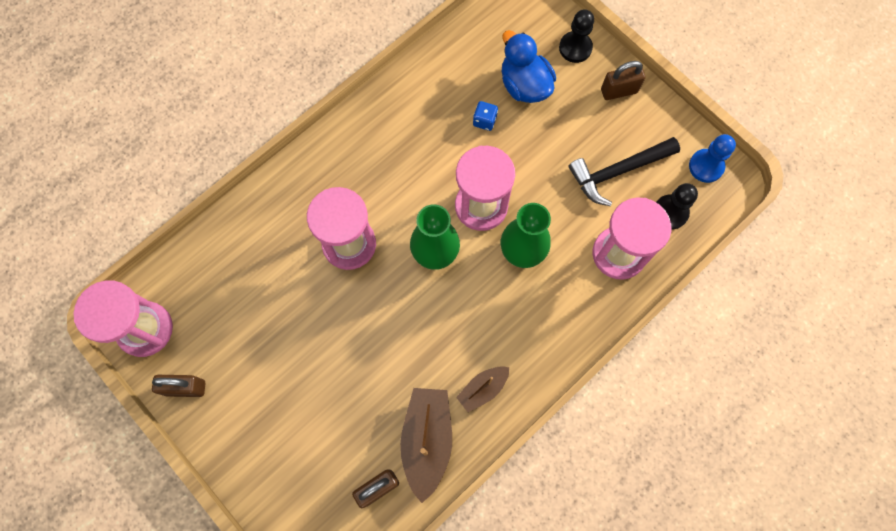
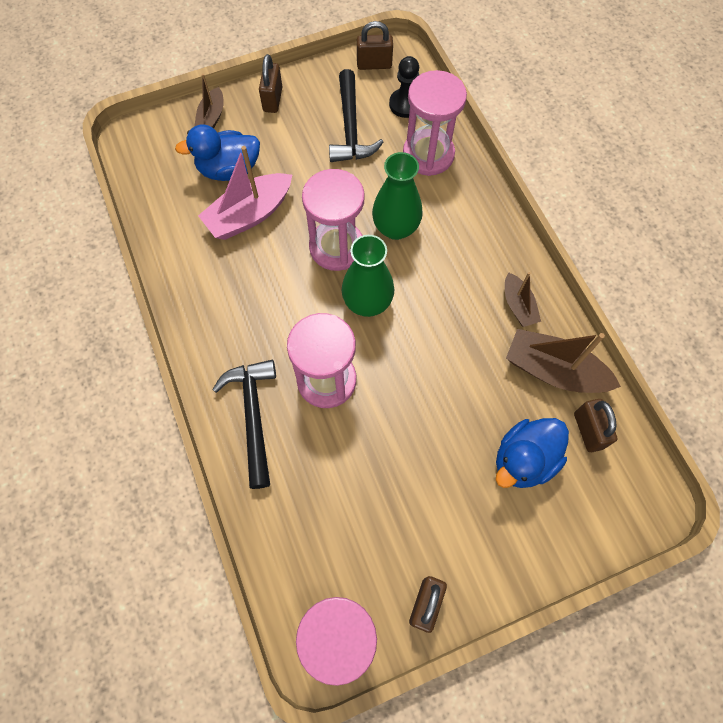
camera: 70 degrees left, 5 degrees down
blue dice [473,101,498,131] -> pink boat [198,146,292,240]
black pawn [559,9,594,63] -> brown boat [194,74,224,128]
blue pawn [689,134,736,183] -> brown padlock [357,21,393,70]
none -> black hammer [212,360,276,489]
none -> blue duck [496,418,569,488]

